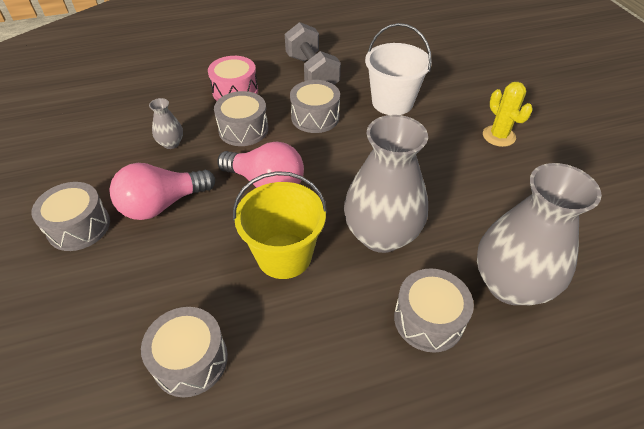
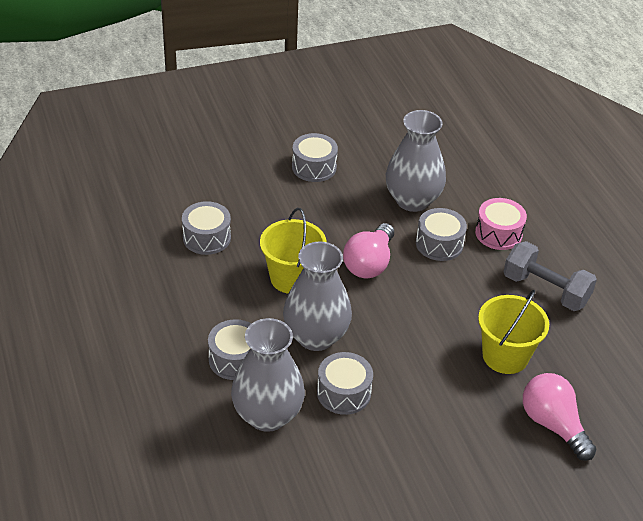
camera: 85 degrees right, 5 degrees down
pink light bulb [109,163,215,220] -> pink light bulb moved to [523,373,596,461]
grey vase [149,98,183,149] -> grey vase [386,110,446,212], size x2.28
grey dumbbell [285,22,341,85] -> grey dumbbell turned 60 degrees clockwise [504,241,597,311]
grey drum [290,80,340,133] -> grey drum moved to [317,352,373,415]
white bucket [365,23,432,115] -> yellow bucket [478,290,549,374]
yellow cactus [483,82,533,147] -> none

